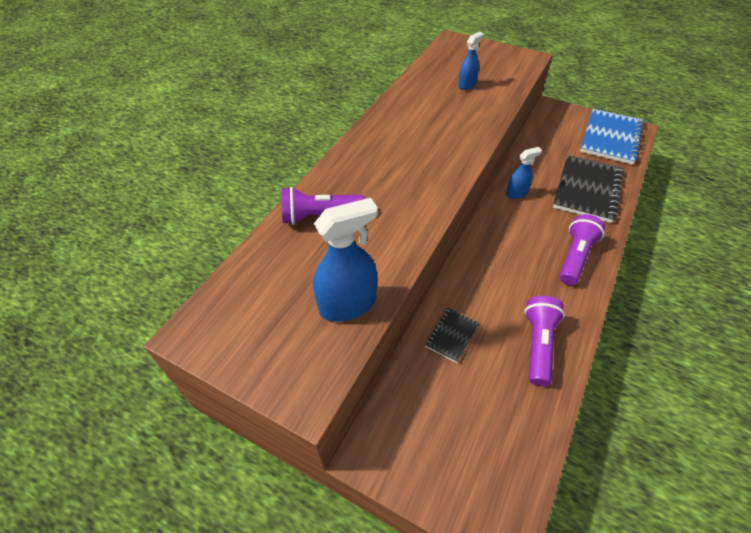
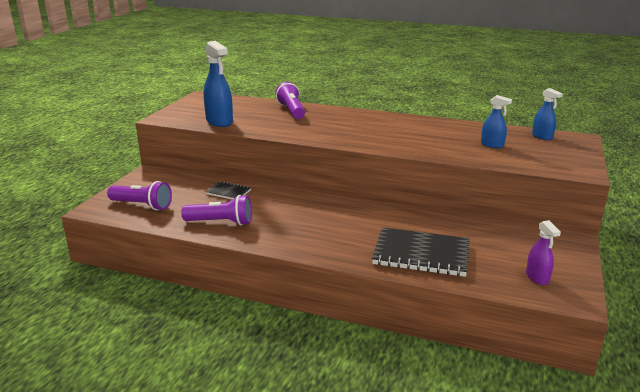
camera: 80 degrees right, 25 degrees down
blue spray bottle [506,147,542,199] -> blue spray bottle moved to [532,88,563,140]
purple flashlight [559,214,605,285] -> purple flashlight moved to [107,181,172,210]
blue notebook [580,109,644,165] -> purple spray bottle [526,220,561,285]

